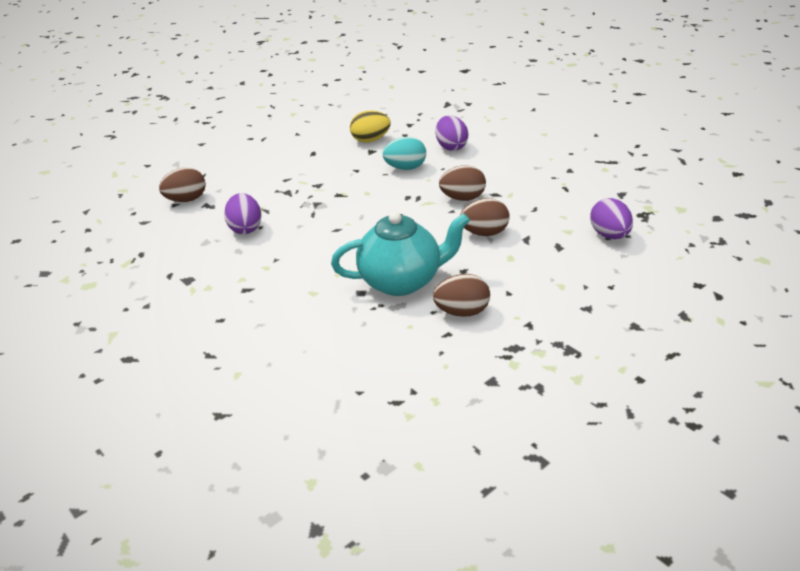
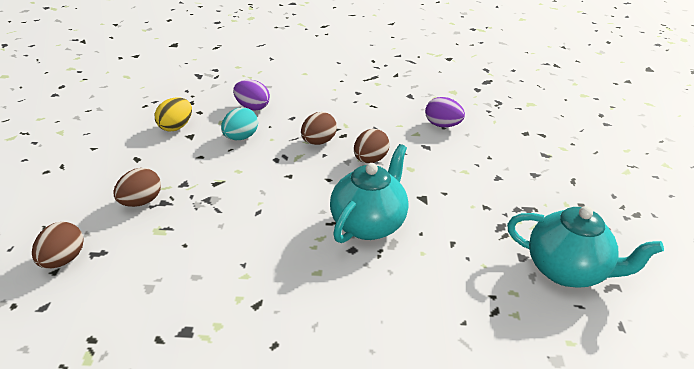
camera: 50 degrees left, 0 degrees up
purple egg [224,193,262,234] -> none
brown egg [433,274,490,317] -> brown egg moved to [113,168,161,207]
none -> turquoise teapot [507,206,664,288]

